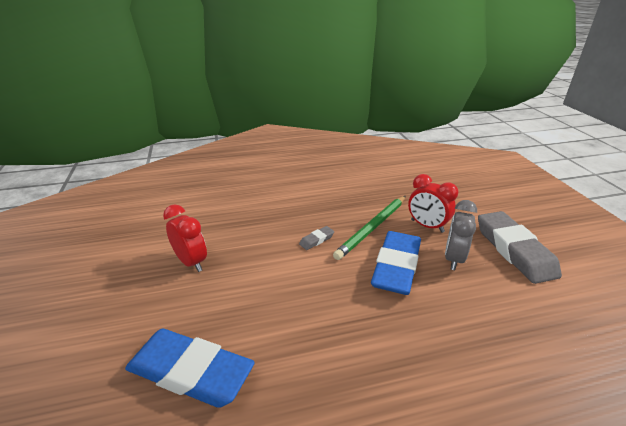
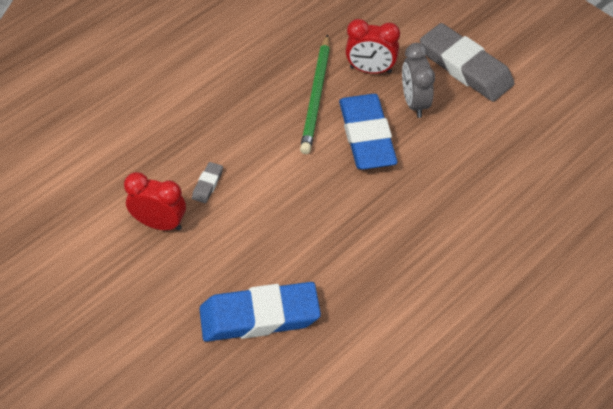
camera: 30 degrees left, 20 degrees up
grey eraser [299,226,334,250] -> grey eraser moved to [192,162,223,203]

